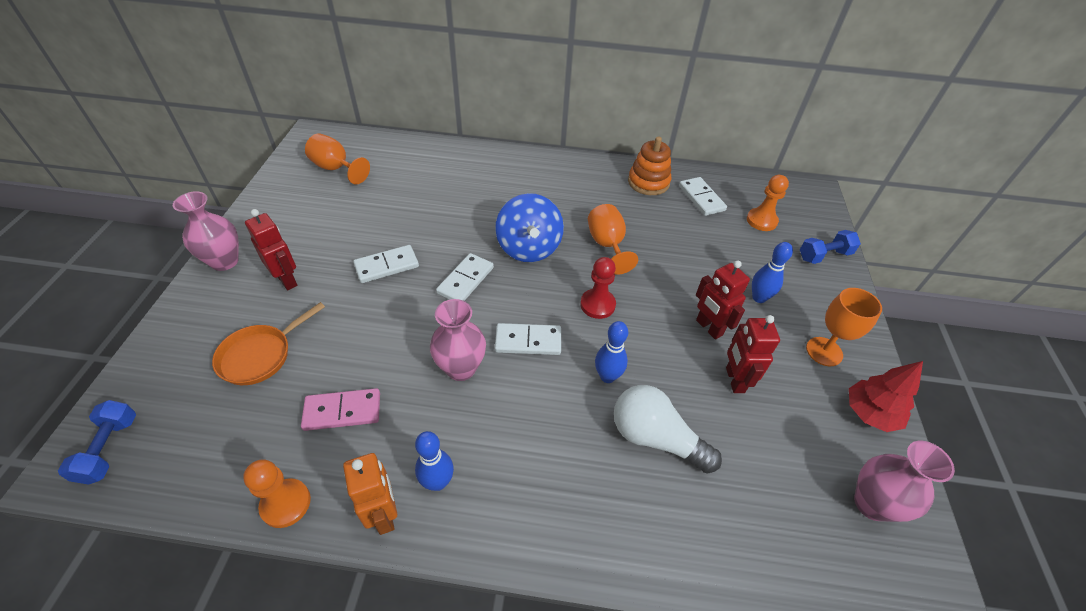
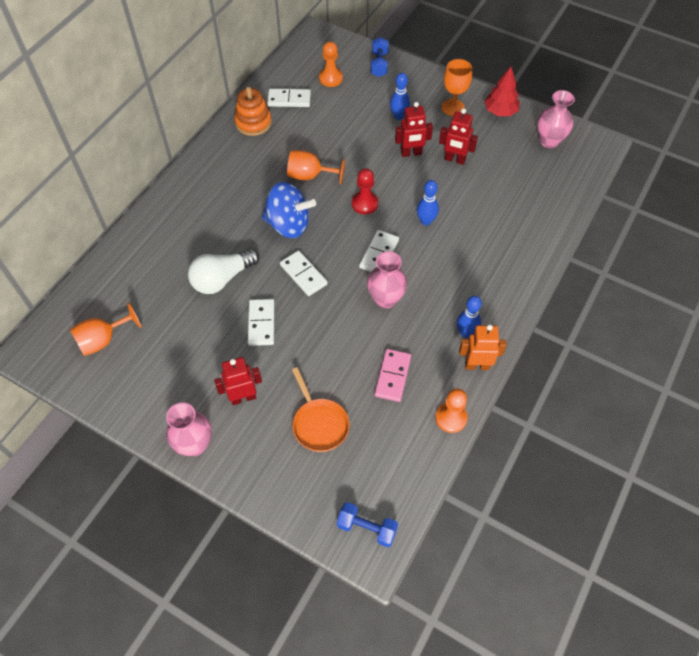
camera: 65 degrees left, 10 degrees up
white light bulb [614,385,722,474] -> white light bulb moved to [188,248,259,294]

